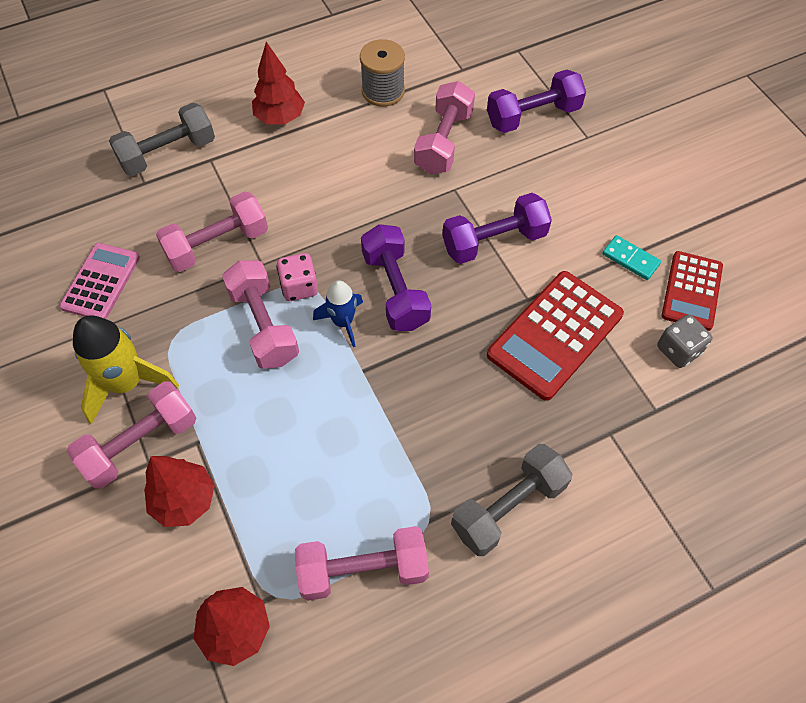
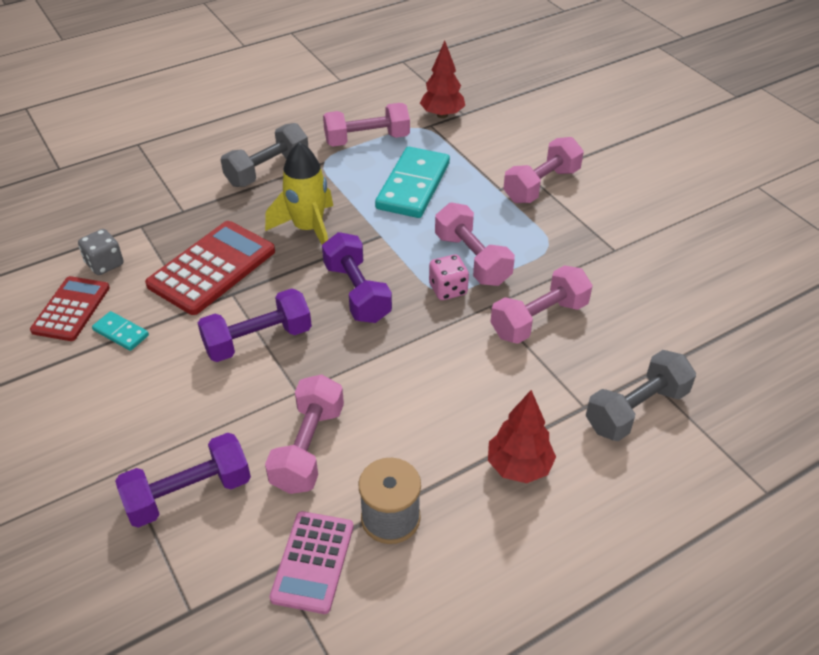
camera: 175 degrees right, 15 degrees down
pink calculator [59,243,140,319] -> pink calculator moved to [269,511,354,614]
yellow rocket [73,315,179,424] -> yellow rocket moved to [265,142,333,245]
red tree [144,456,215,527] -> none
blue rocket [313,280,363,347] -> none
none -> turquoise domino [375,147,450,218]

